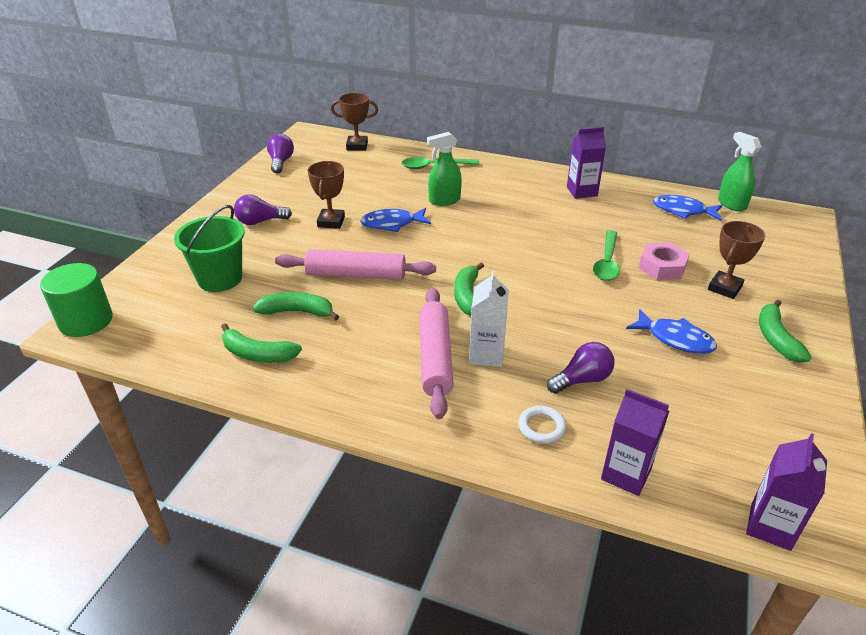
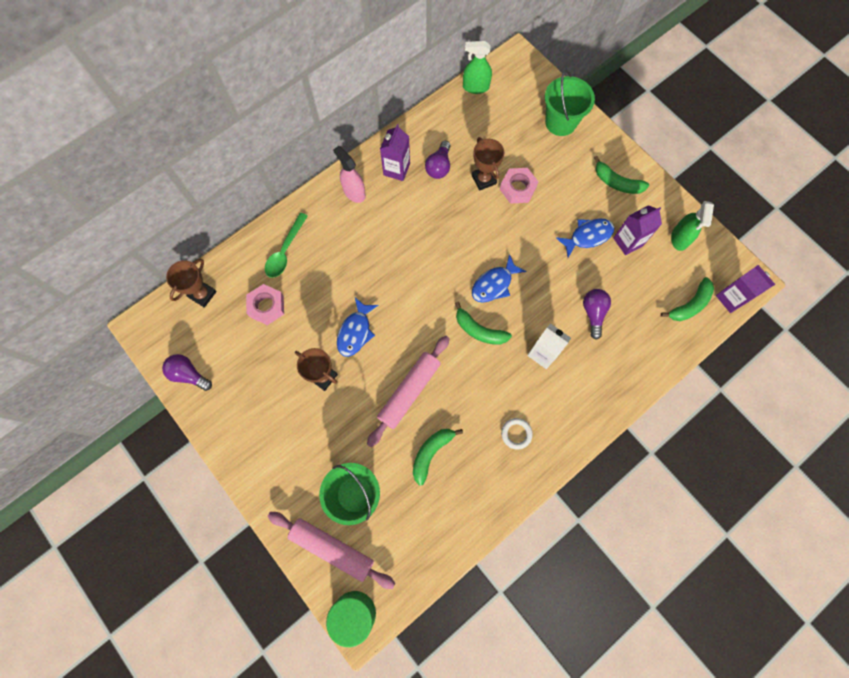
camera: 60 degrees left, 35 degrees up
green banana [221,323,302,363] -> green banana moved to [661,277,714,321]
purple light bulb [234,194,292,225] -> purple light bulb moved to [425,141,451,179]
pink rolling pin [420,288,454,419] -> pink rolling pin moved to [268,512,395,589]
green spray bottle [427,132,462,206] -> green spray bottle moved to [671,201,714,251]
white ring [518,406,567,444] -> white ring moved to [501,418,533,450]
green spoon [593,230,620,281] -> none
purple carton [601,389,669,496] -> purple carton moved to [613,205,662,255]
blue fish [653,195,722,220] -> blue fish moved to [472,254,527,303]
brown trophy [708,221,765,299] -> brown trophy moved to [472,137,504,191]
none -> pink nut [246,284,284,325]
none -> pink spray bottle [333,146,366,203]
none -> green bucket [545,70,595,136]

